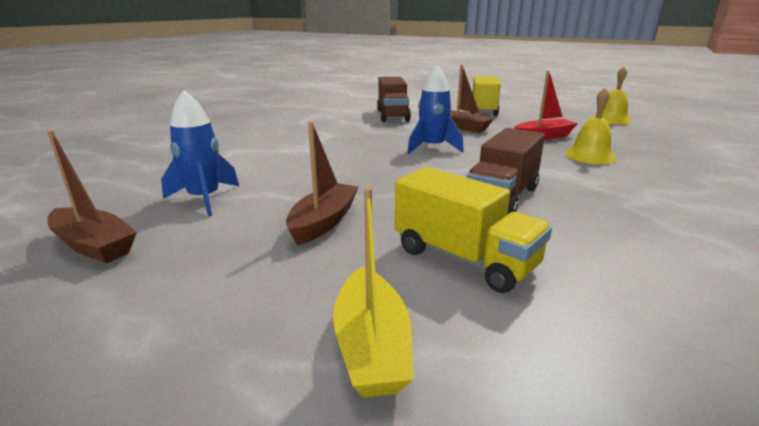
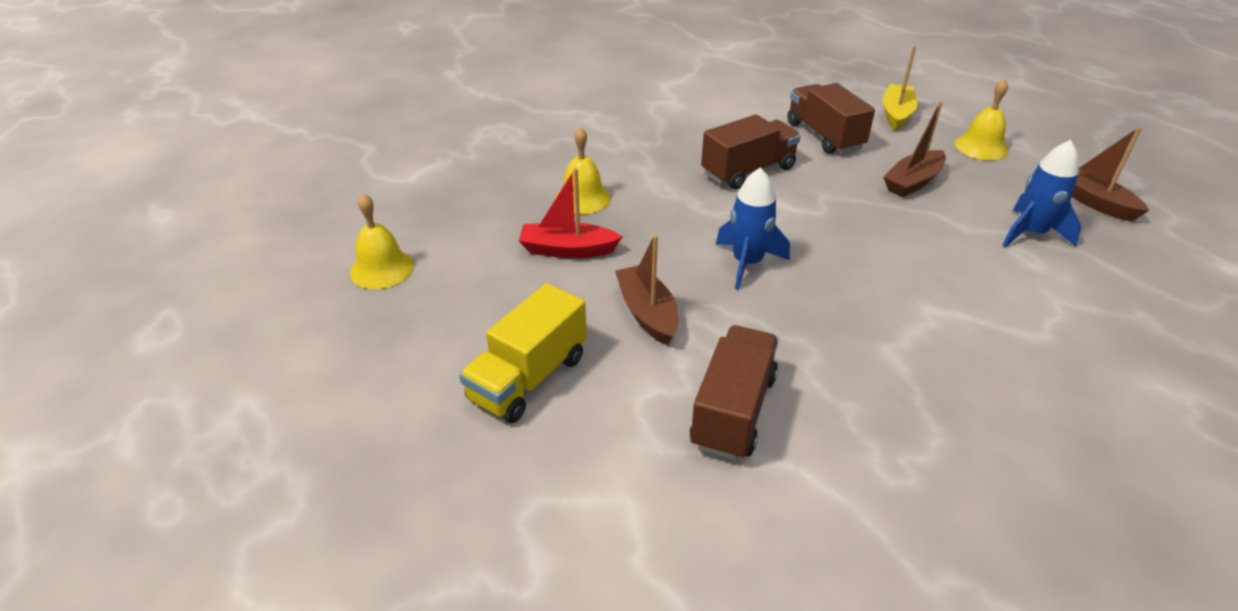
camera: 155 degrees left, 15 degrees up
yellow truck [395,167,552,293] -> brown truck [787,83,875,154]
none -> yellow bell [955,79,1008,160]

